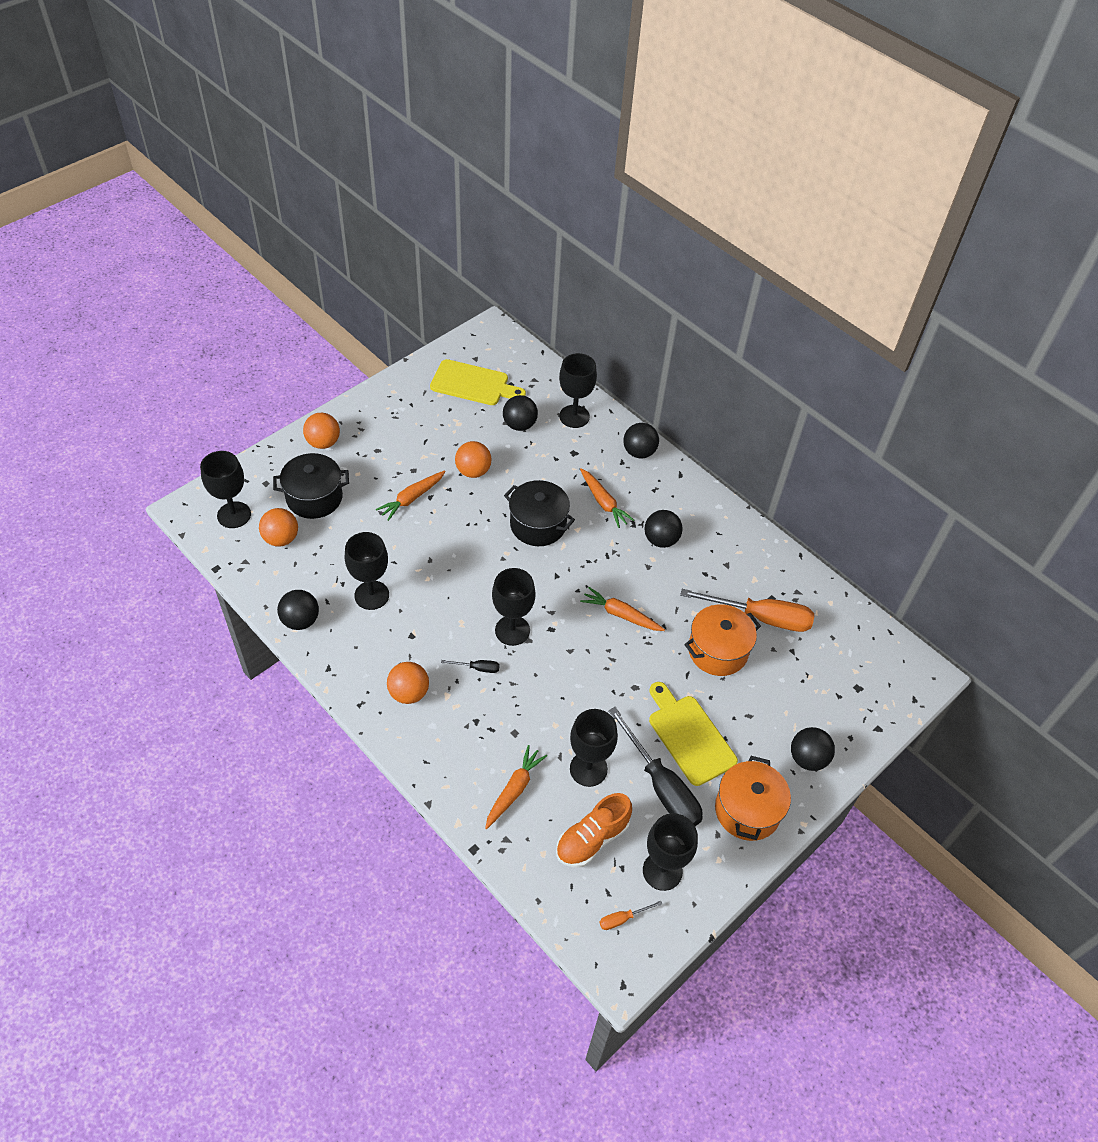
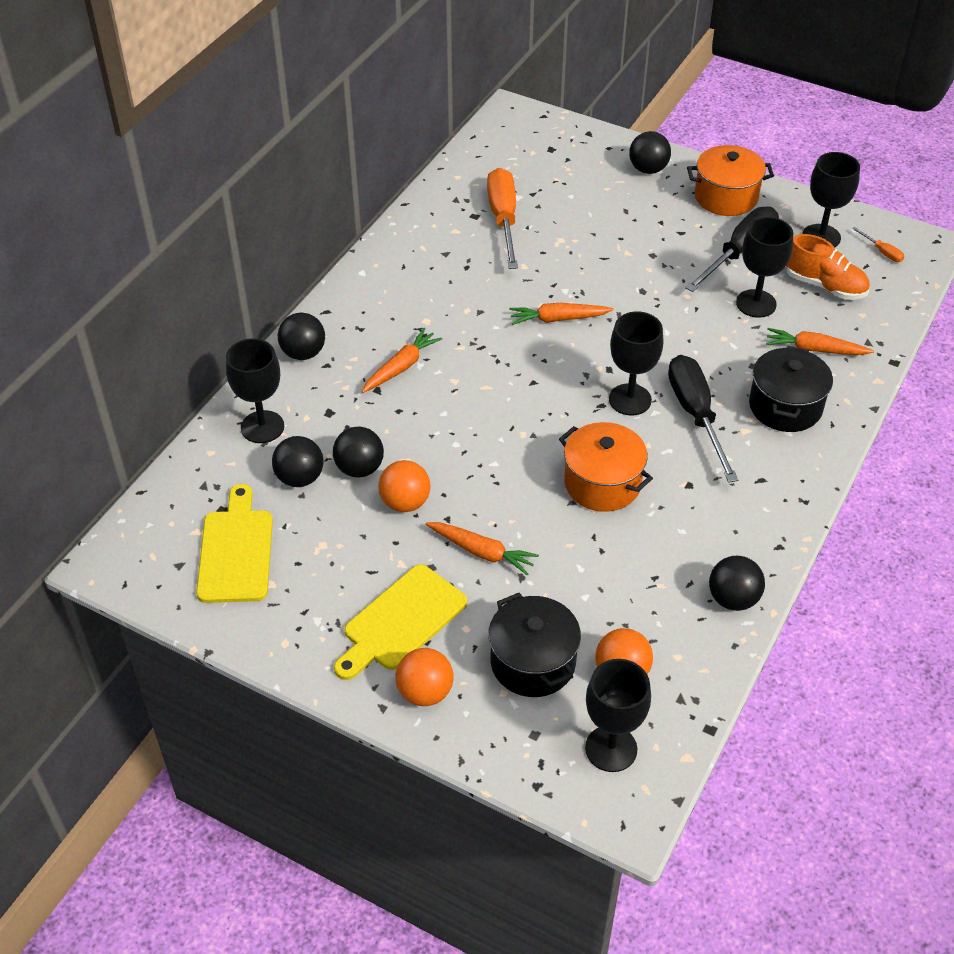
camera: 105 degrees left, 5 degrees down
black goblet [345,532,389,610] -> none
orange ball [387,662,429,704] -> none
black screwdriver [441,660,500,673] -> black screwdriver [668,355,738,483], size x2.37
black pot [504,480,575,546] -> black pot moved to [749,346,833,432]
orange carrot [580,587,665,631] -> orange carrot turned 75 degrees clockwise [509,303,614,325]
black ball [644,510,683,548] -> black ball moved to [333,426,384,478]
yellow cutting board [649,682,738,786] -> yellow cutting board moved to [334,564,467,680]
orange pot [684,604,761,676] -> orange pot moved to [559,422,653,512]

